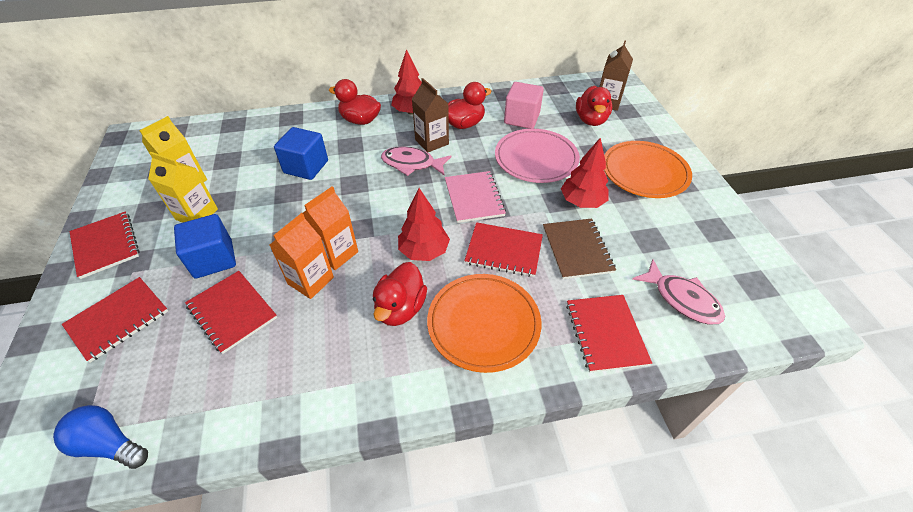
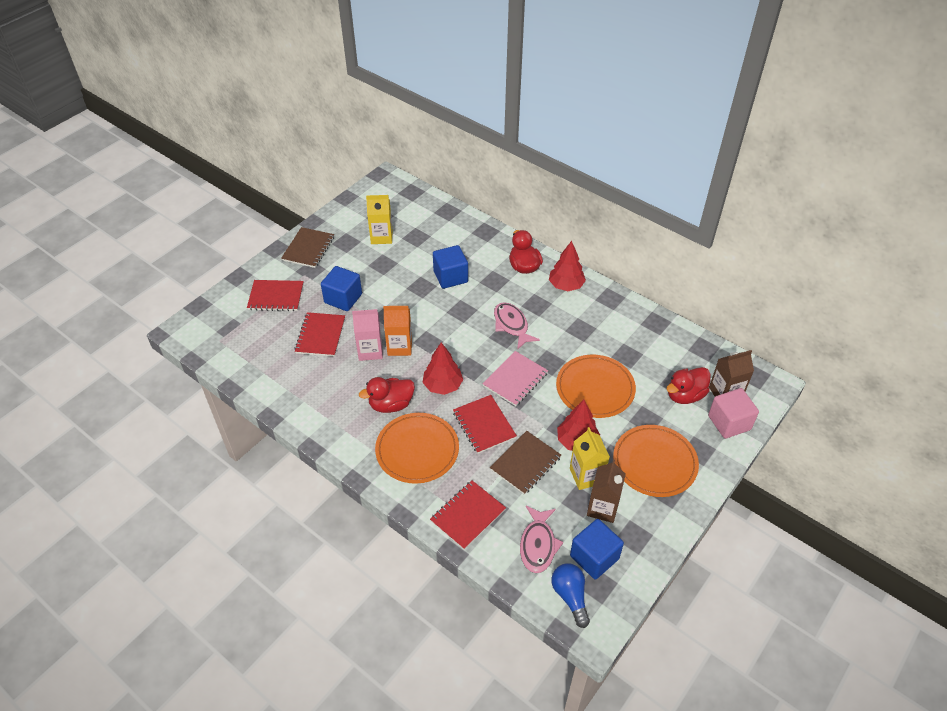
camera: 50 degrees right, 0 degrees up
blue light bulb [53,405,148,469] -> blue light bulb moved to [551,563,590,628]
red notebook [69,212,140,279] -> brown notebook [281,227,334,268]
yellow carton [148,152,218,223] -> yellow carton moved to [570,427,610,490]
orange carton [270,213,334,299] -> pink carton [352,309,383,361]
brown carton [412,78,449,152] -> brown carton moved to [587,460,626,523]
red duck [448,82,492,129] -> none
pink plate [495,129,580,183] -> orange plate [556,355,636,418]
pink cube [504,82,544,129] -> pink cube moved to [708,388,759,439]
none -> blue cube [570,519,624,579]

